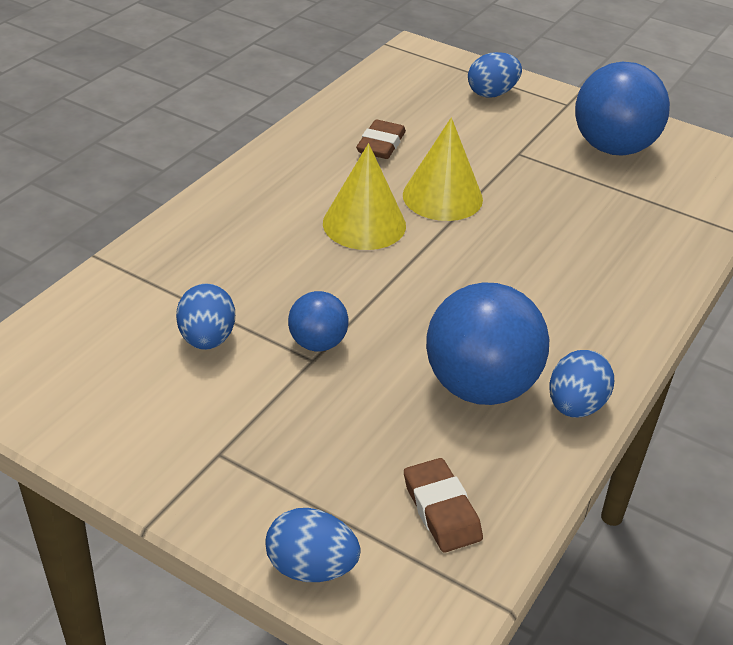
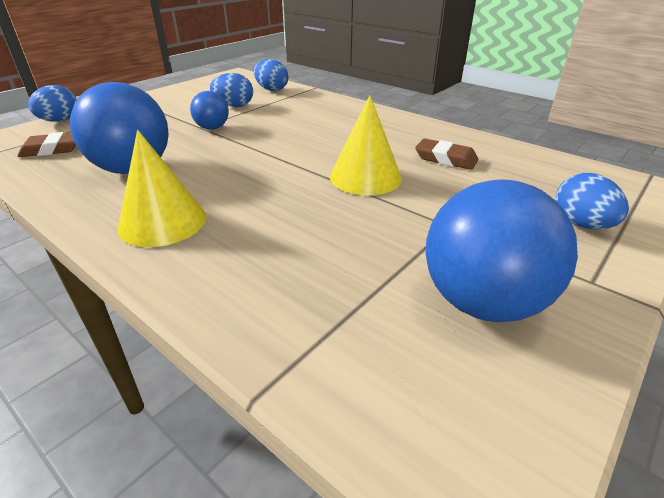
camera: 100 degrees right, 5 degrees down
yellow cone [323,143,406,250] -> yellow cone moved to [117,130,206,247]
blue egg [549,350,614,418] -> blue egg moved to [254,59,288,91]

